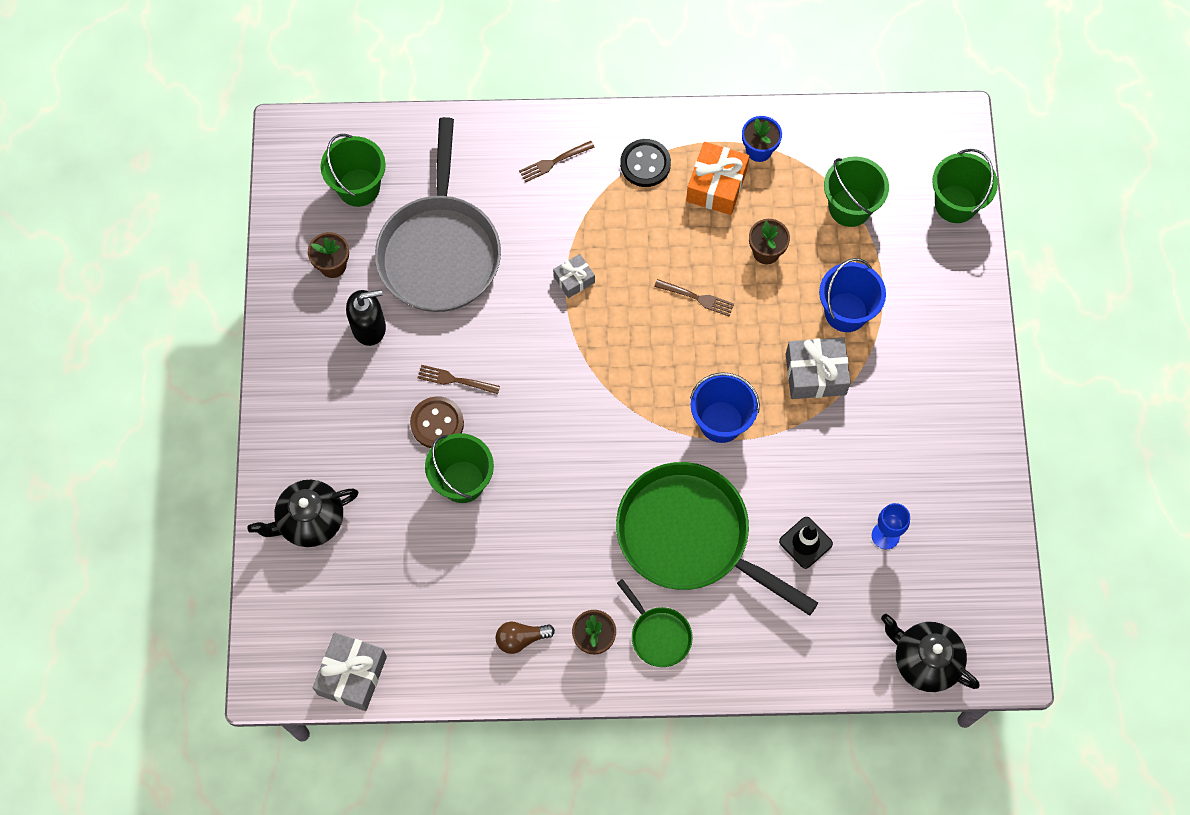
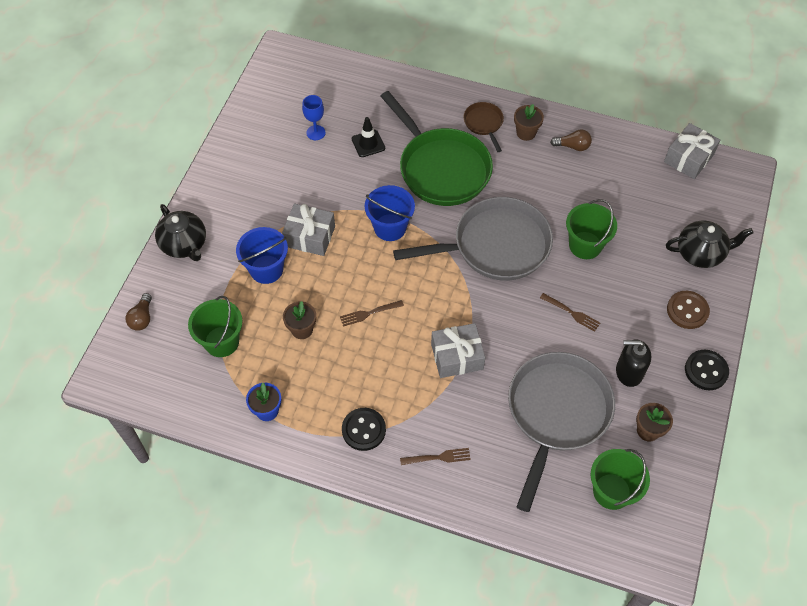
camera: 160 degrees left, 10 degrees down
brown button [410,396,464,448] -> brown button moved to [667,291,710,329]
grey gift [553,254,595,298] -> grey gift [431,323,485,378], size x1.73
green pan [617,579,693,667] -> brown pan [463,102,504,152]
brown fork [654,279,734,316] -> brown fork turned 60 degrees counterclockwise [340,300,404,327]
orange gift [686,142,749,215] -> none
black teapot [881,614,980,692] -> black teapot moved to [155,204,206,261]
green bucket [932,149,998,223] -> brown light bulb [125,293,152,331]
none -> grey pan [393,197,553,281]
none -> black button [685,350,729,390]

